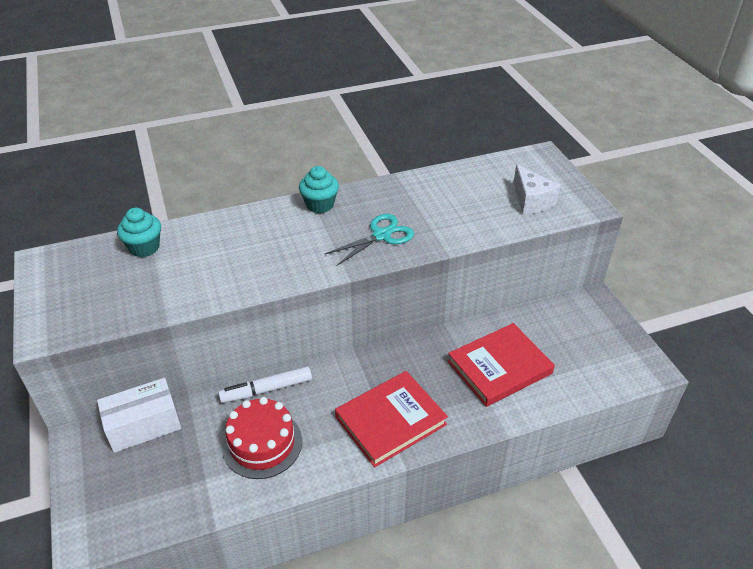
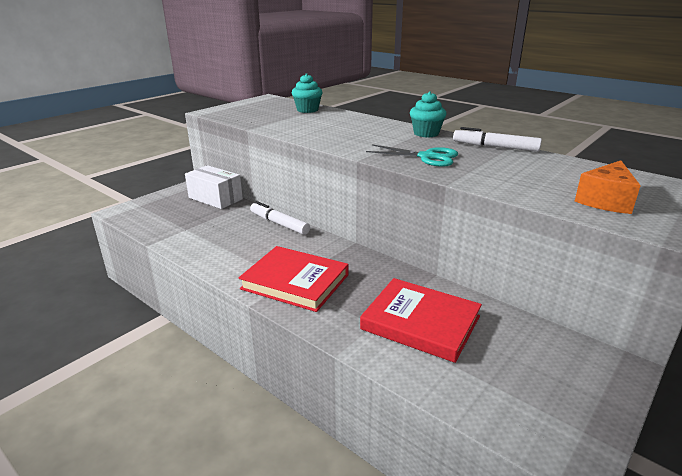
camera: 60 degrees right, 15 degrees down
red cake [222,397,302,479] -> none
white cheese [513,165,560,214] -> orange cheese [575,161,641,214]
none -> white marker [453,127,542,152]

